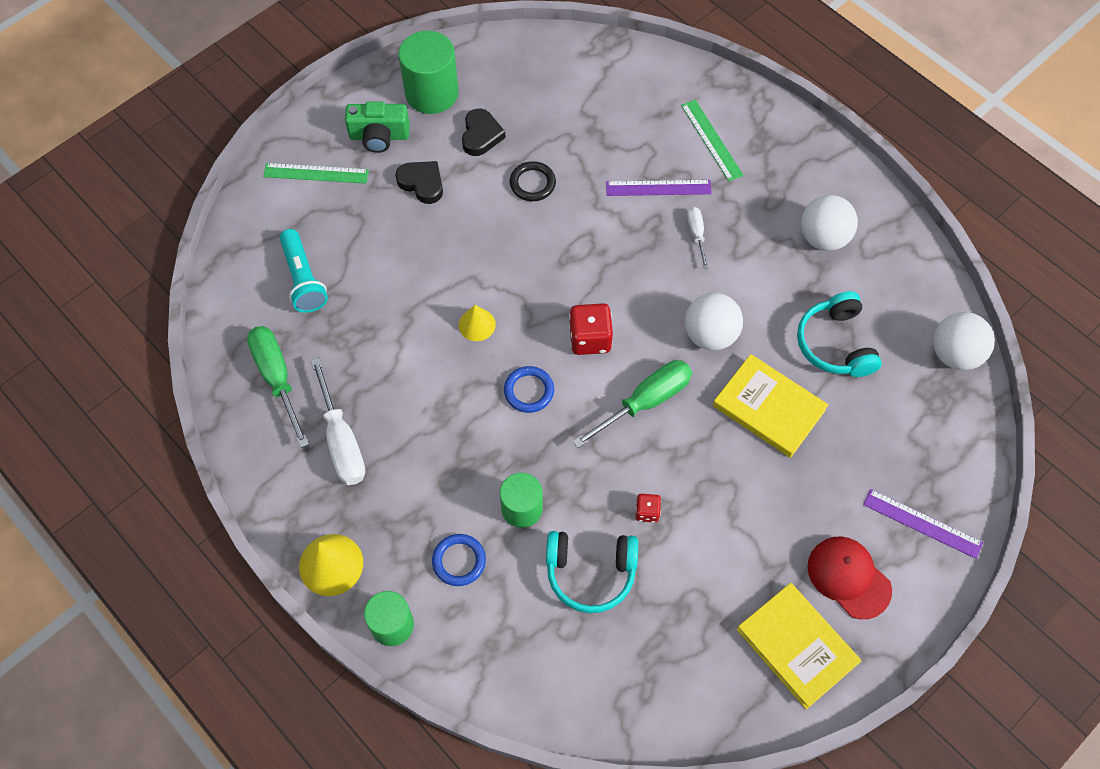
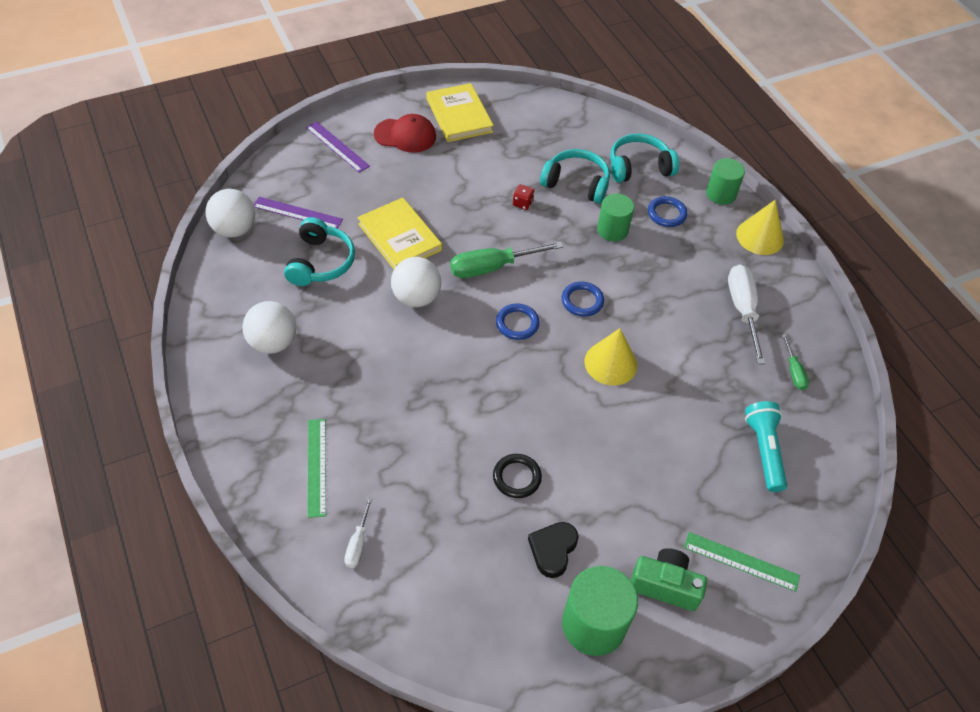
camera: 165 degrees left, 10 degrees down
green screwdriver [247,326,309,448] -> green screwdriver [782,334,809,390], size x0.54
black heart [395,161,443,204] -> none
yellow cone [459,305,496,341] -> yellow cone [584,328,637,386], size x1.57
red dice [569,303,613,355] -> blue ring [496,304,540,340]
purple ruler [606,180,712,196] -> purple ruler moved to [254,197,343,229]
white screwdriver [687,207,708,269] -> white screwdriver moved to [344,497,373,568]
red cap [807,536,892,619] -> red cap turned 60 degrees counterclockwise [374,114,436,153]
none -> turquoise headphones [610,134,679,183]

